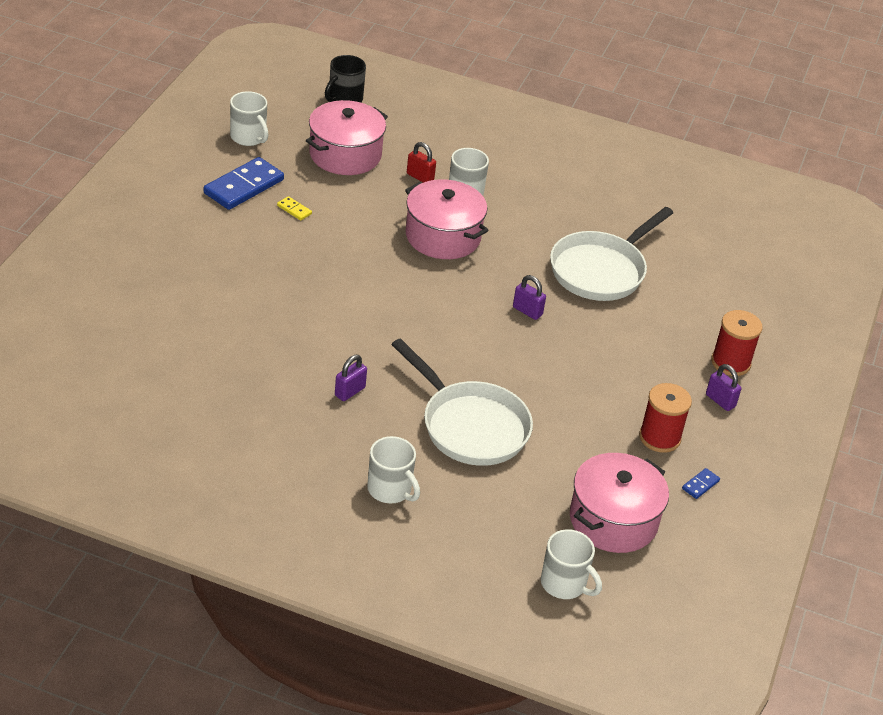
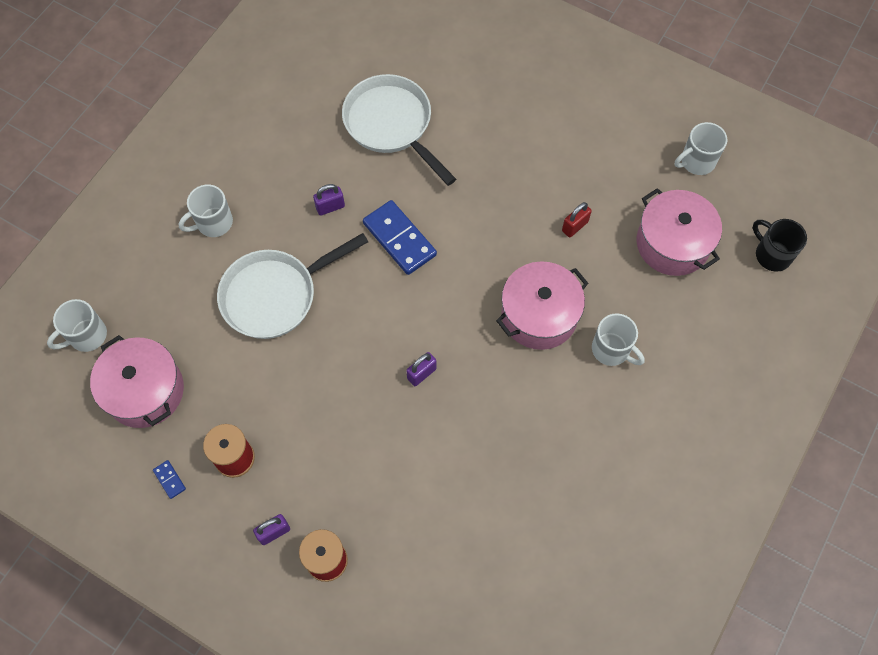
camera: 105 degrees right, 25 degrees up
blue domino [204,157,284,210] -> blue domino moved to [363,200,437,275]
yellow domino [277,196,312,221] -> none
purple padlock [335,355,367,401] -> purple padlock turned 75 degrees counterclockwise [313,184,345,216]
red padlock [407,142,436,183] -> red padlock moved to [562,202,592,237]
white pan [550,207,673,301] -> white pan moved to [342,74,456,186]

